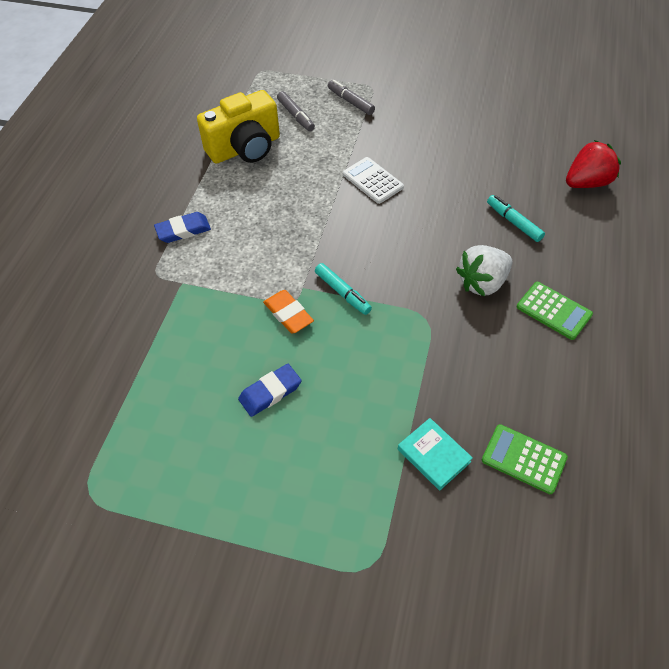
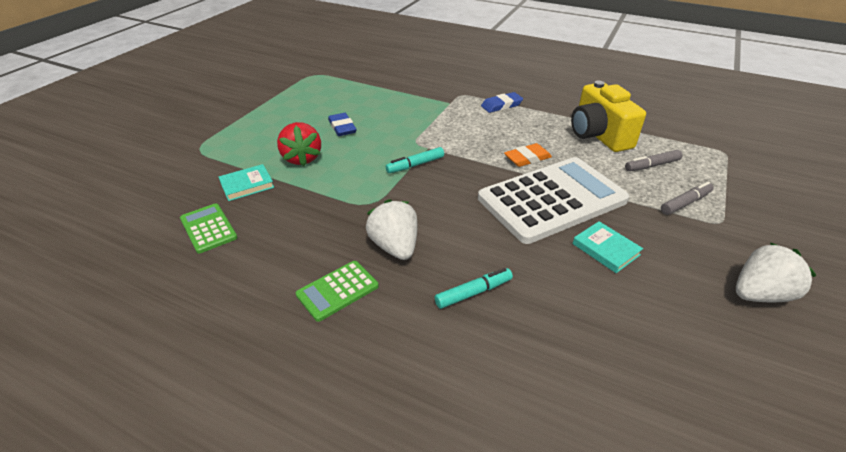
camera: 100 degrees right, 15 degrees down
blue eraser [154,212,211,243] -> blue eraser turned 75 degrees clockwise [481,92,523,113]
orange eraser [263,290,314,333] -> orange eraser moved to [504,143,552,167]
white calculator [343,157,404,204] -> white calculator [478,157,629,244], size x2.23
green calculator [482,424,568,494] -> green calculator turned 75 degrees counterclockwise [180,203,238,254]
red strawberry [566,140,621,188] -> red strawberry moved to [277,122,321,166]
none -> turquoise book [572,221,643,273]
none -> white strawberry [736,242,817,302]

